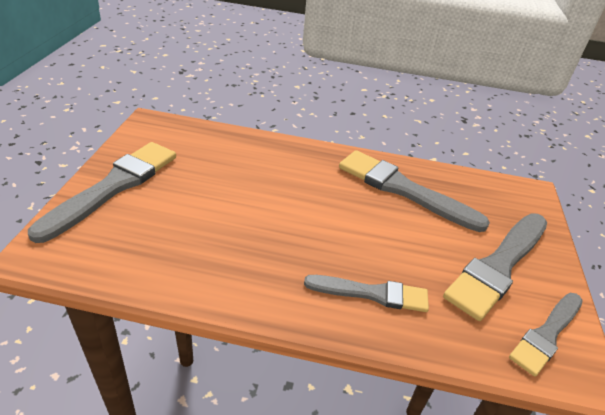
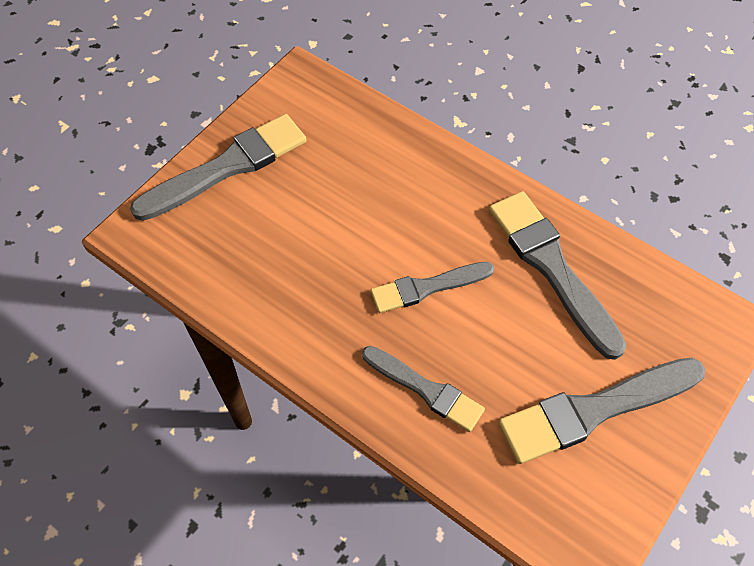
camera: 30 degrees right, 20 degrees up
grey brush [509,293,583,377] -> grey brush moved to [370,262,494,313]

